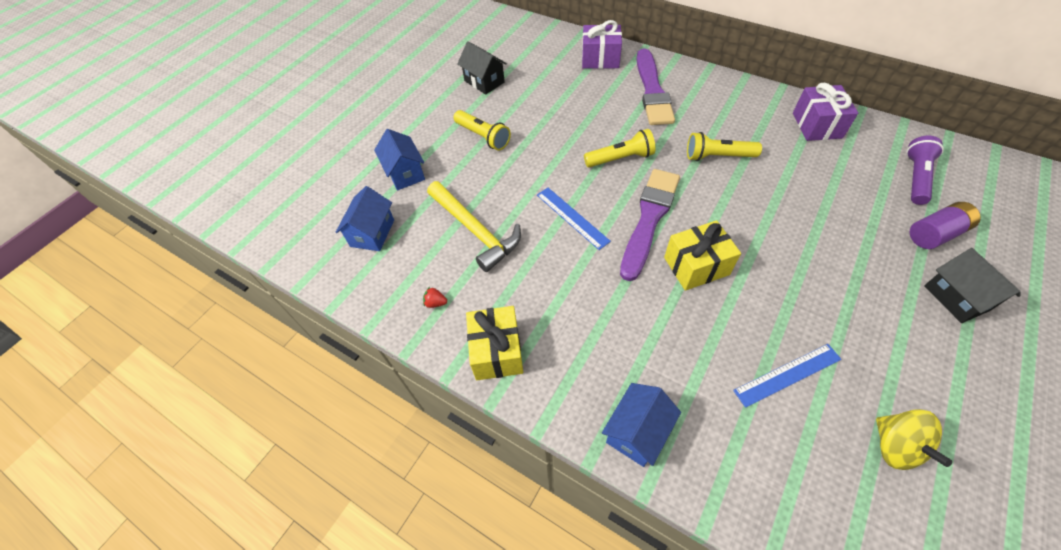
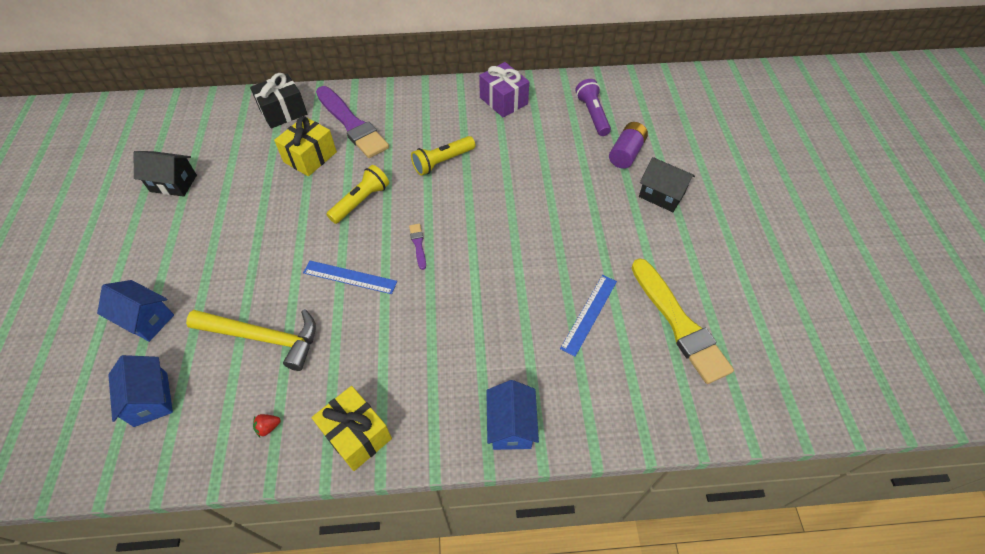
camera: 40 degrees left, 0 degrees up
yellow flashlight [454,110,511,151] -> none
purple gift [582,20,622,69] -> black gift [250,73,307,128]
purple brush [620,169,680,281] -> purple brush [409,224,426,270], size x0.41
yellow gift [664,220,741,291] -> yellow gift moved to [274,116,337,176]
yellow spinning top [876,409,952,470] -> yellow brush [632,258,734,384]

